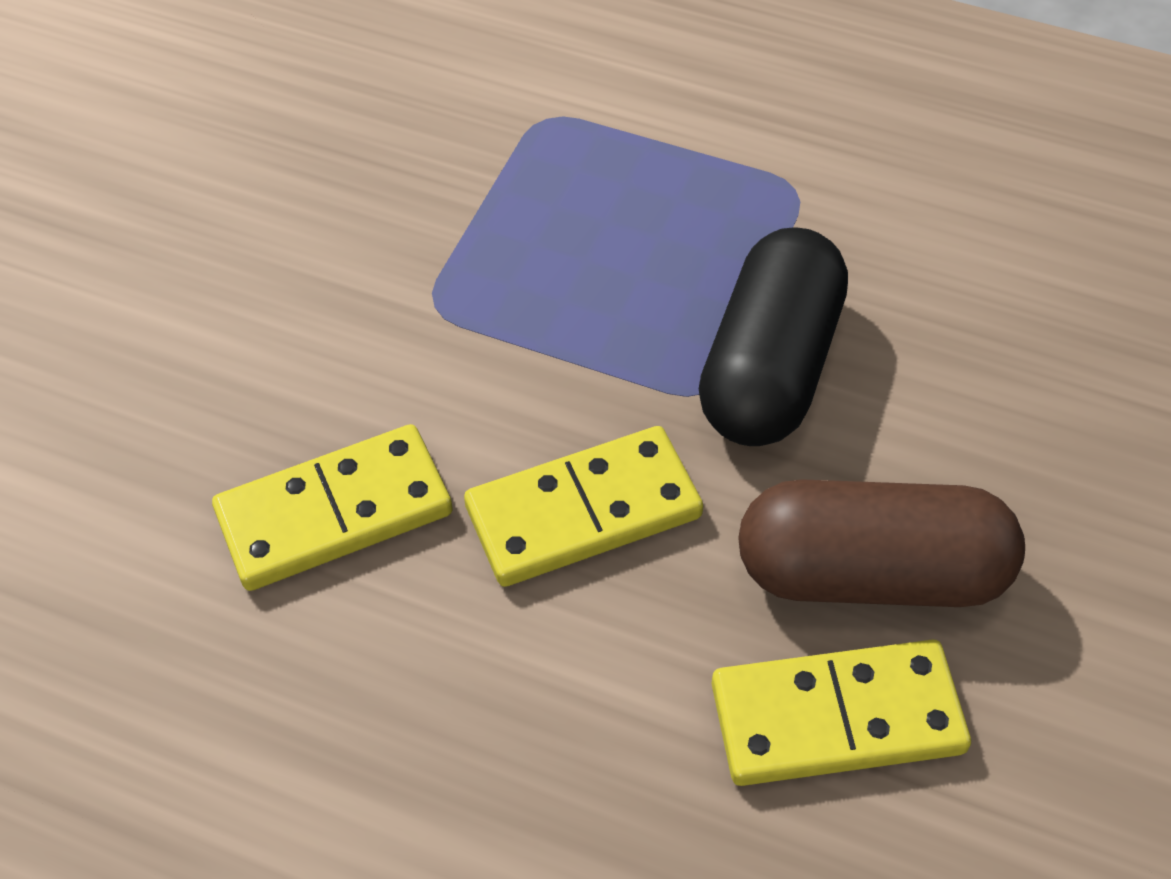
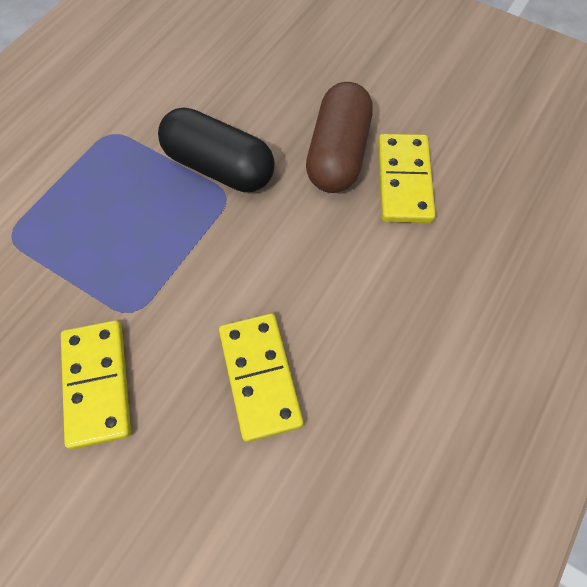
camera: 80 degrees left, 10 degrees up
yellow domino [464,426,703,587] -> yellow domino moved to [61,320,131,449]

